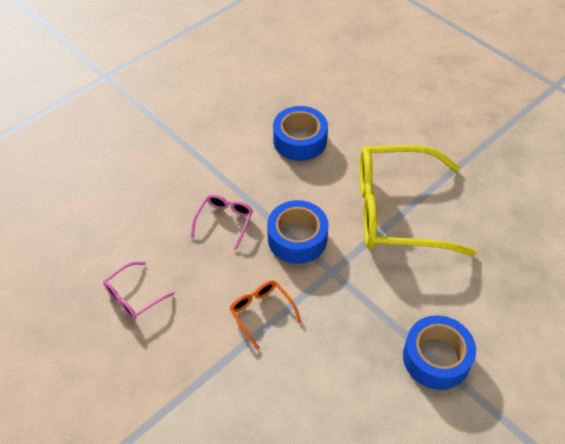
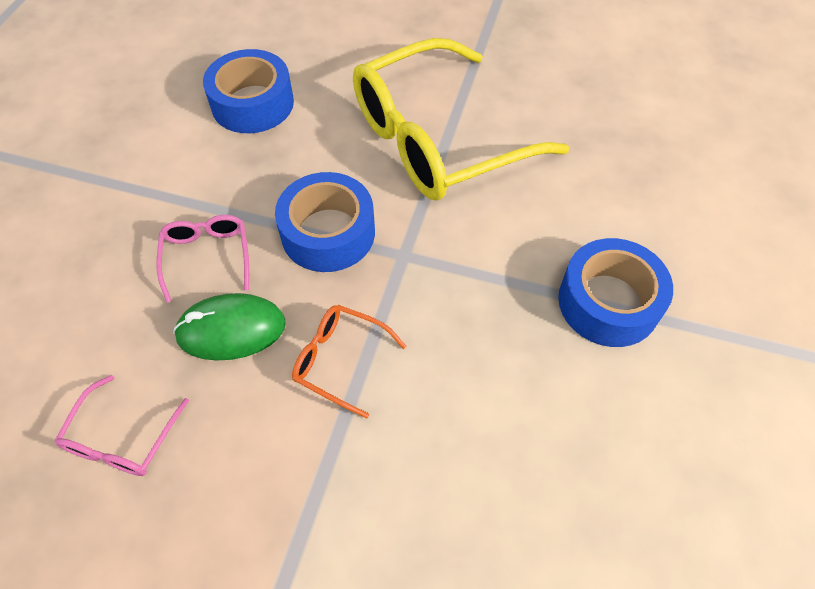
camera: 30 degrees left, 5 degrees up
none -> green mouse [173,293,286,361]

